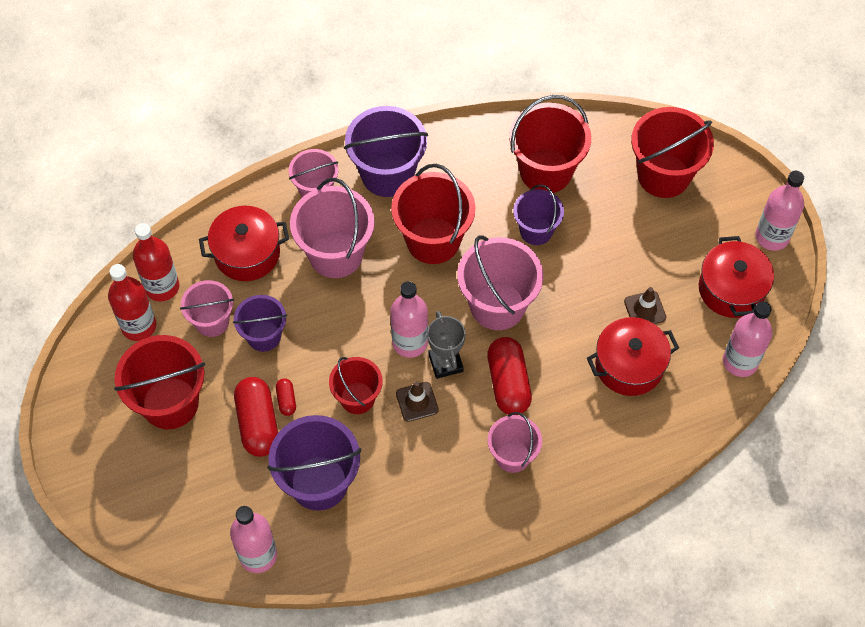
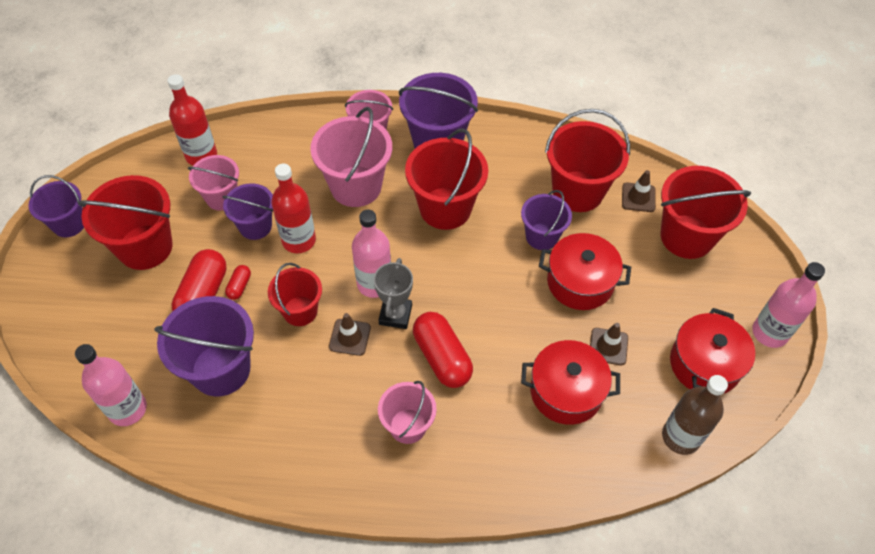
camera: 25 degrees right, 5 degrees down
red bottle [108,264,156,341] -> red bottle moved to [271,164,316,253]
red pot [199,206,289,281] -> red pot moved to [539,233,631,310]
pink bucket [457,235,543,330] -> none
red capsule [487,337,532,415] -> red capsule turned 45 degrees counterclockwise [413,312,473,388]
pink bottle [723,301,773,377] -> brown bottle [662,375,728,455]
none -> purple bucket [28,175,84,237]
none -> brown traffic cone [622,170,656,212]

